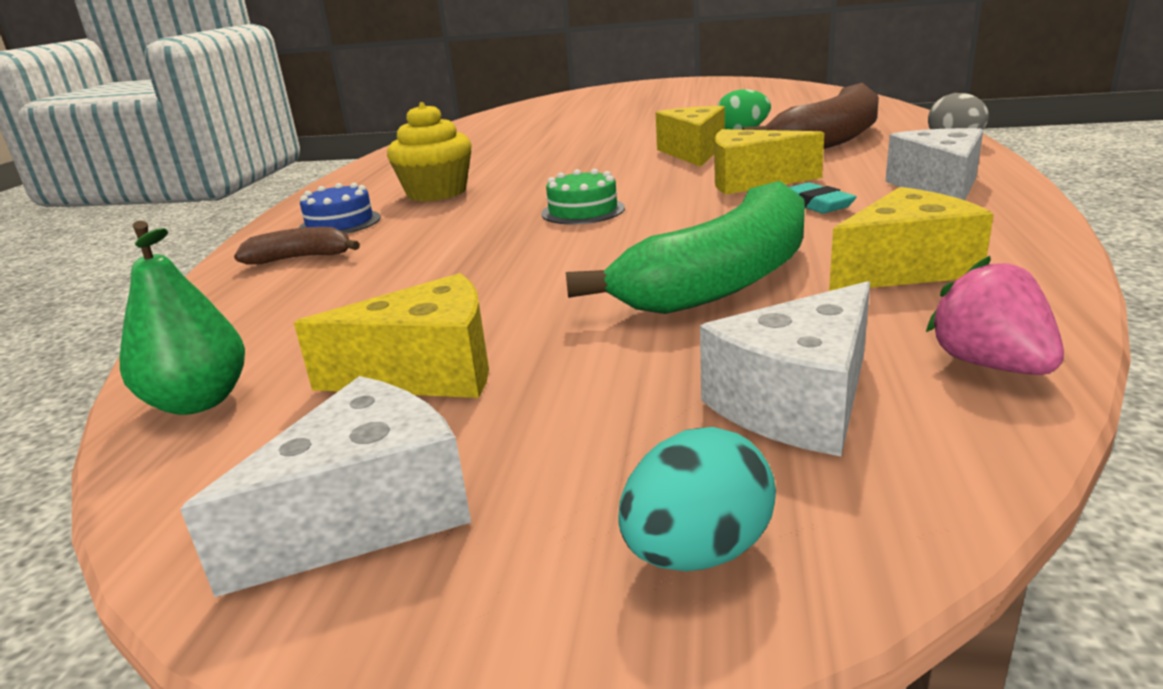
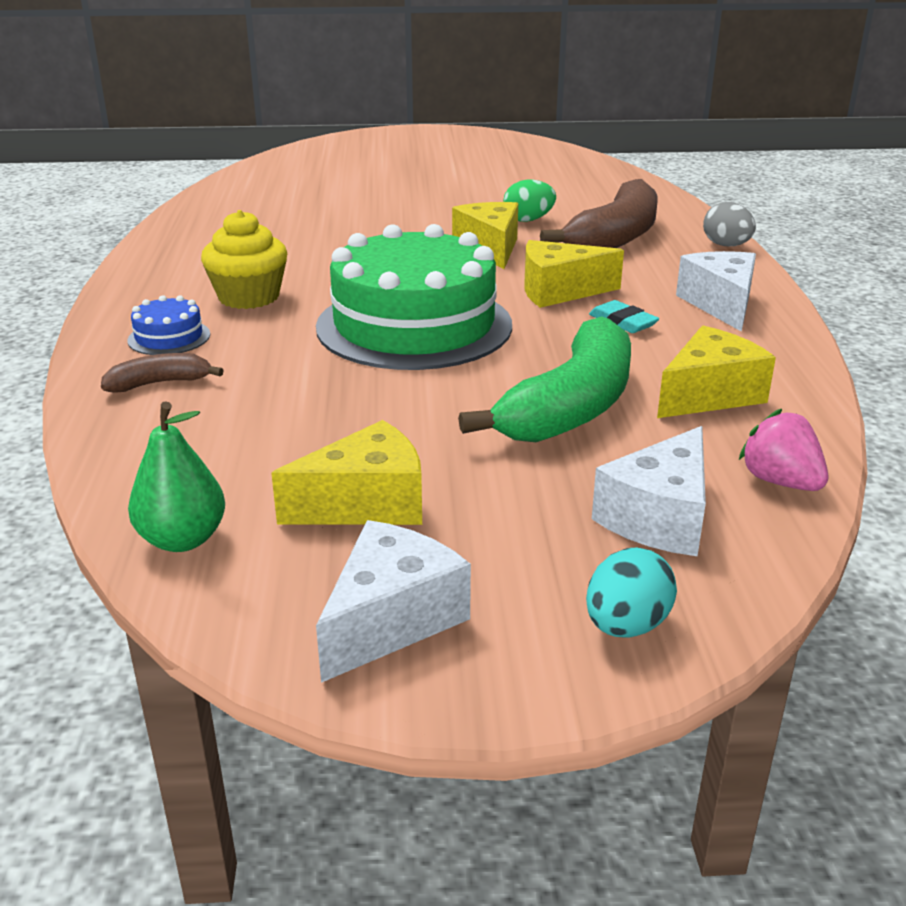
camera: 15 degrees left, 5 degrees up
green cake [541,169,625,224] -> green cake [316,224,512,370], size x2.49

